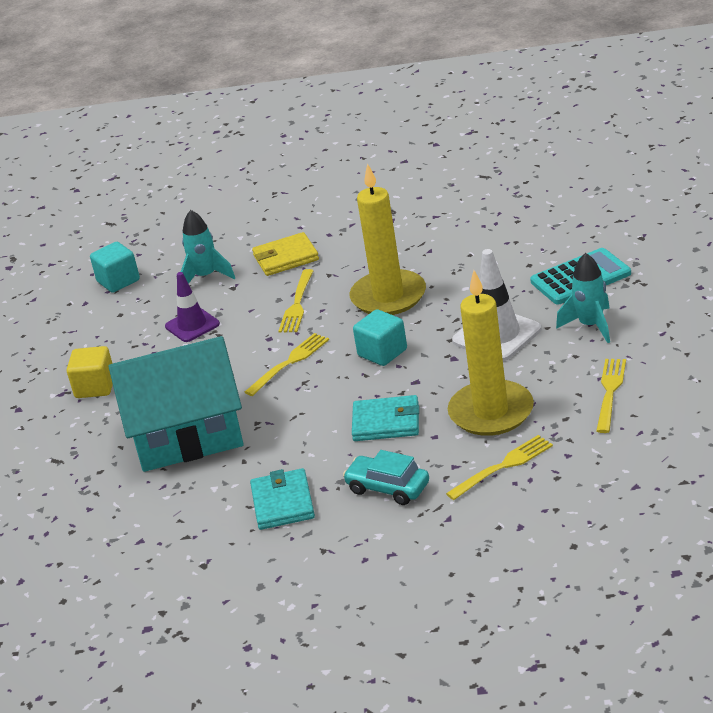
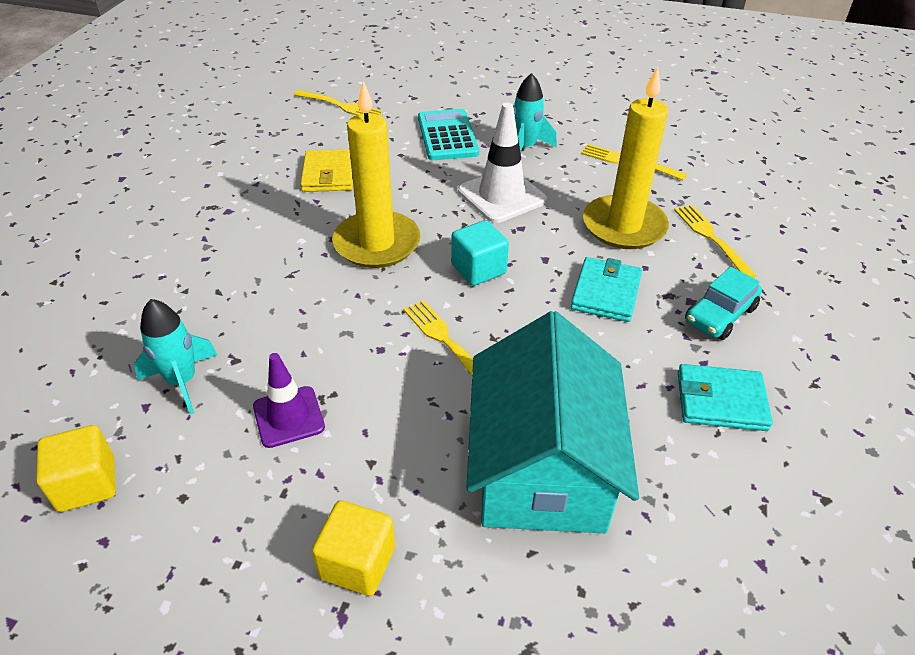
camera: 80 degrees left, 10 degrees up
turquoise cube [90,242,140,293] -> yellow cube [36,425,116,512]
yellow wallet [252,232,319,276] -> yellow wallet moved to [300,149,353,192]
yellow fork [279,269,313,333] -> yellow fork moved to [294,90,382,115]

